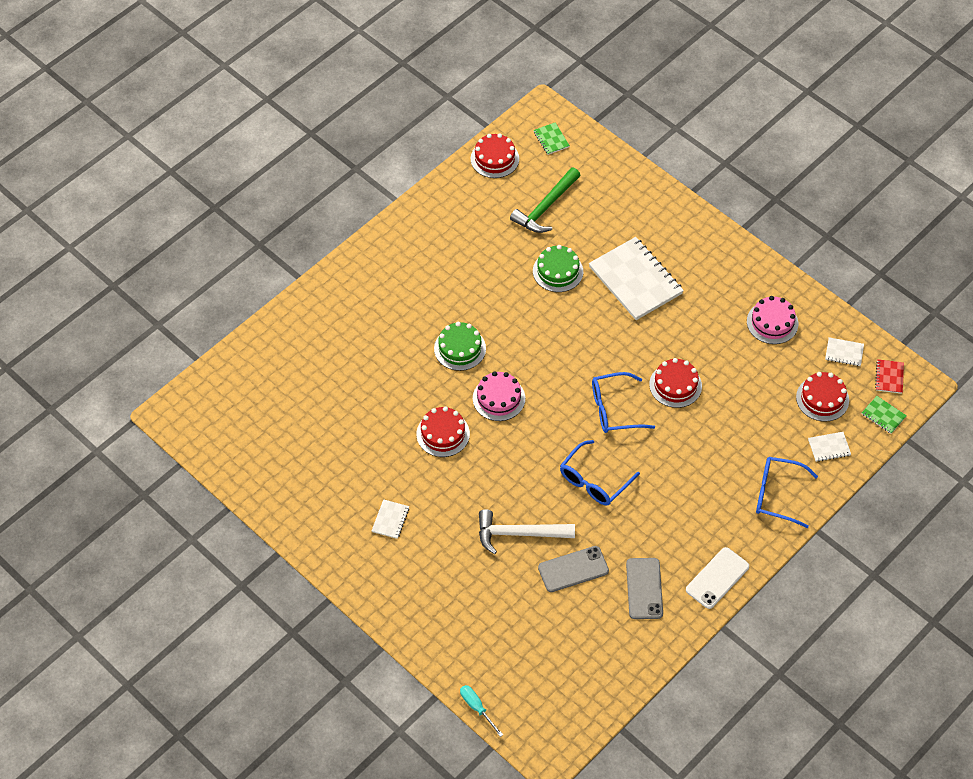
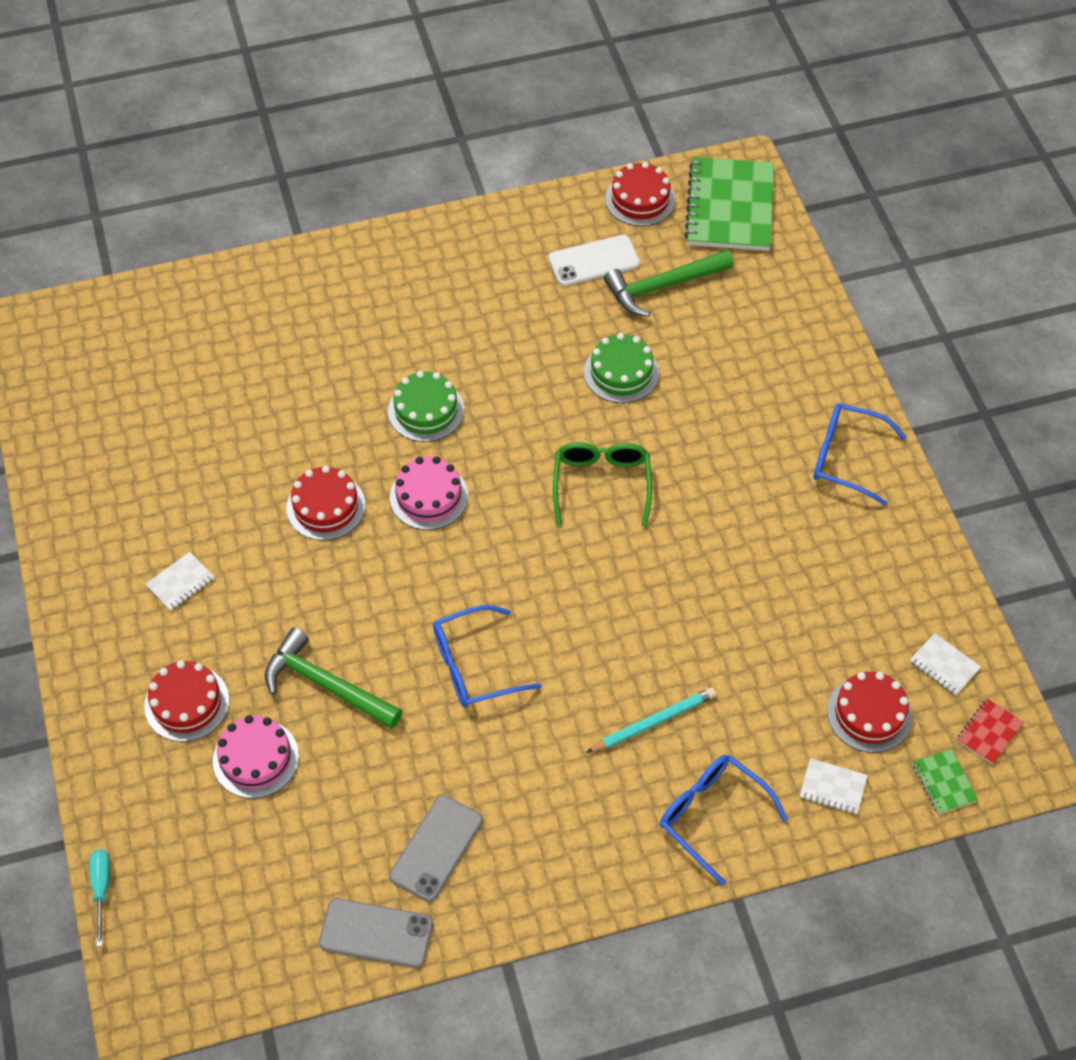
camera: 30 degrees right, 0 degrees up
white hammer [479,509,575,554] -> green hammer [265,628,402,729]
green notebook [534,122,570,155] -> green notebook [684,157,774,251], size x2.30
grey phone [538,546,609,592] -> grey phone moved to [319,898,433,968]
white notebook [589,237,684,320] -> none
blue glasses [592,372,655,433] -> blue glasses moved to [813,403,907,506]
red cake [649,358,702,408] -> red cake moved to [144,660,229,742]
white phone [686,547,749,609] -> white phone moved to [548,235,640,286]
pink cake [747,296,798,344] -> pink cake moved to [213,715,299,798]
none -> green glasses [553,442,652,526]
none -> turquoise pencil [586,687,716,753]

